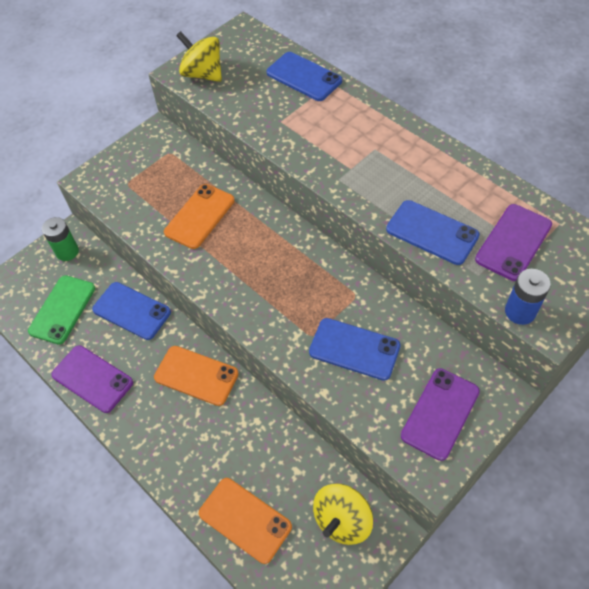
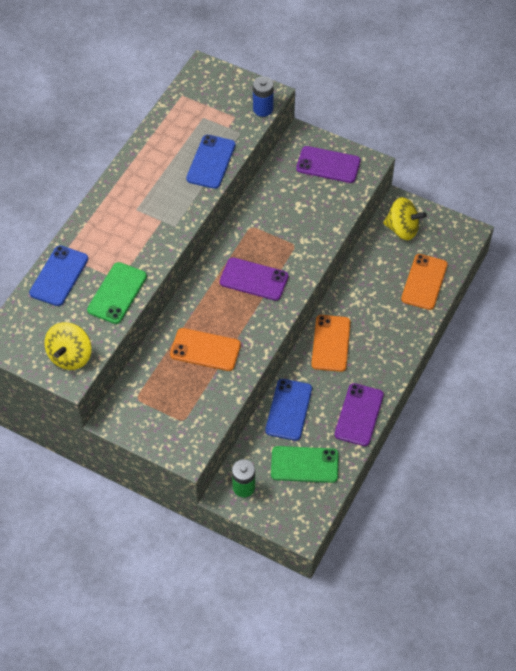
camera: 110 degrees left, 0 degrees up
blue phone [309,318,401,381] -> none
purple phone [475,204,552,281] -> purple phone moved to [220,257,288,301]
none -> green phone [87,262,147,324]

